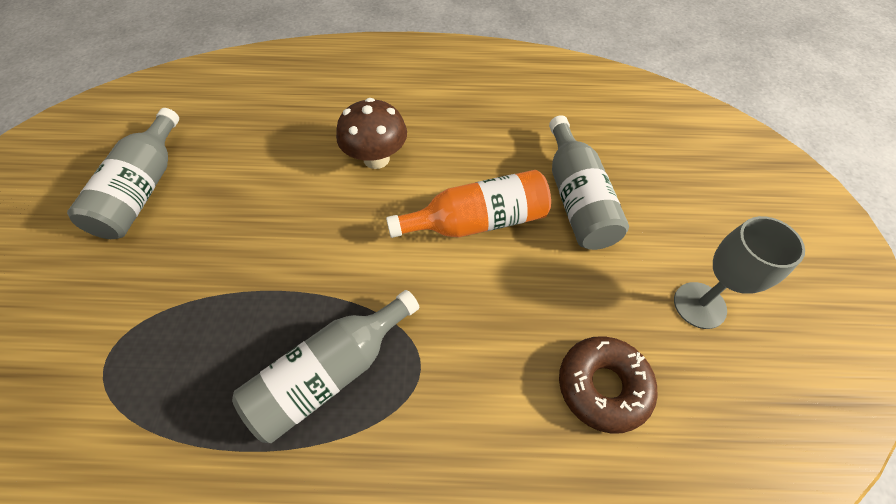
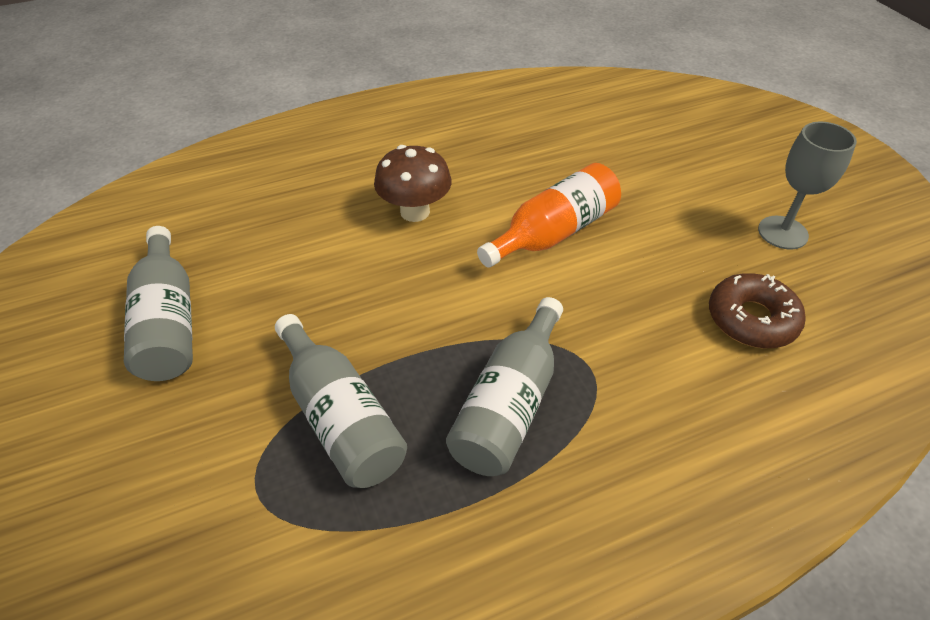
camera: 25 degrees left, 10 degrees down
grey bottle [549,115,629,250] -> grey bottle moved to [275,314,407,488]

